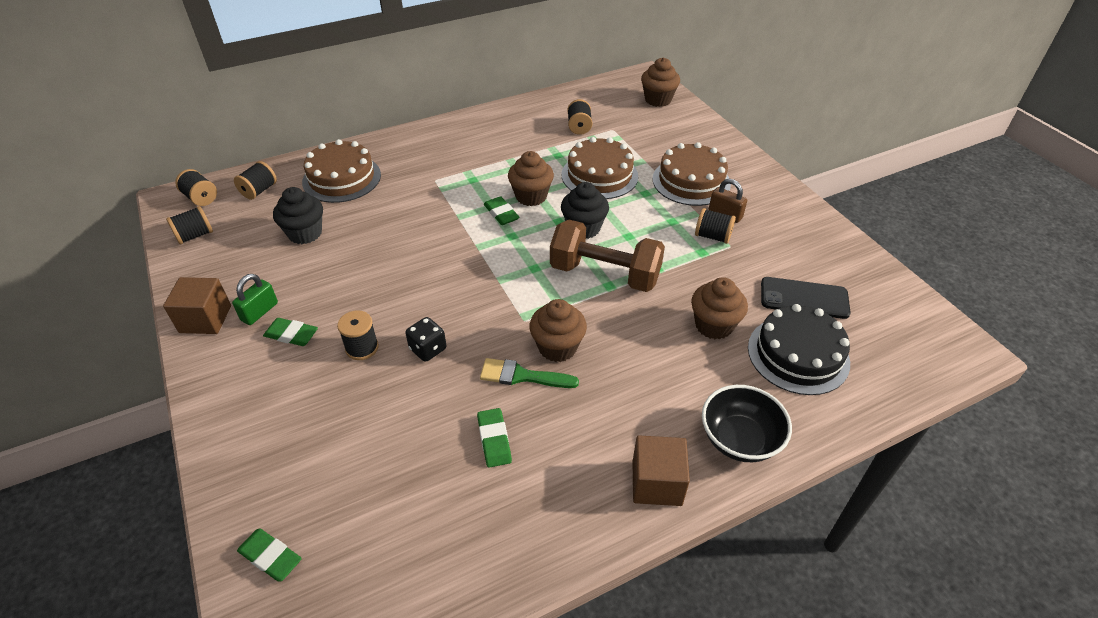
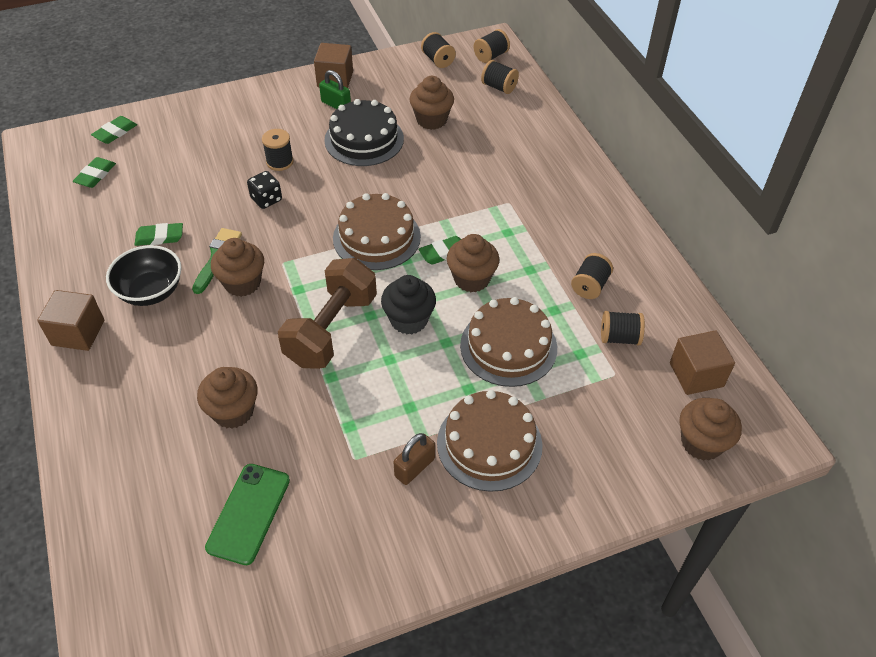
camera: 95 degrees right, 5 degrees up
green eraser [263,318,318,346] -> green eraser moved to [73,157,116,188]
black cupcake [273,187,323,244] -> brown cupcake [409,76,454,130]
brown cake [302,139,381,203] -> brown cake moved to [333,193,421,270]
black spool [695,208,736,244] -> black spool moved to [571,253,613,299]
black bowl [702,385,792,462] -> black bowl moved to [106,245,182,306]
black cake [748,304,850,395] -> black cake moved to [324,99,404,166]
black phone [761,277,851,319] -> green phone [205,464,290,565]
none -> brown cube [670,330,735,395]

